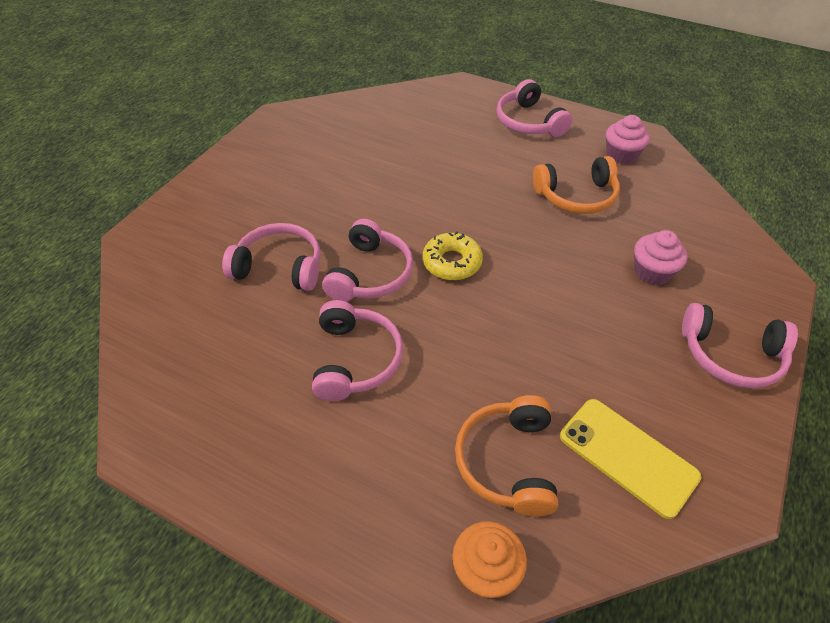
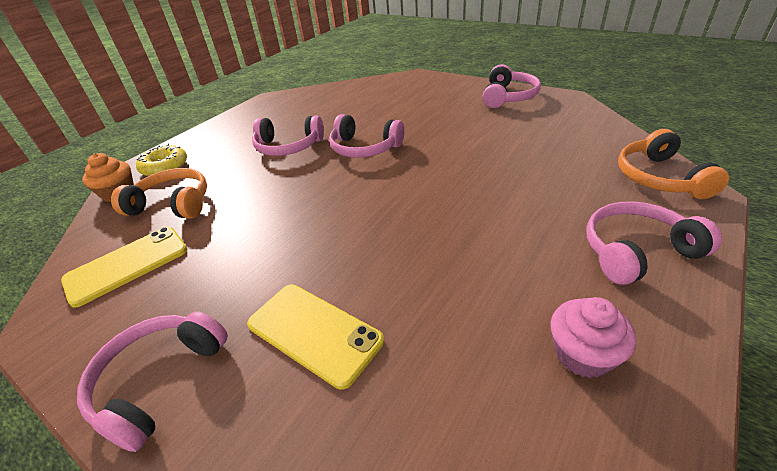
camera: 100 degrees right, 10 degrees down
pink headphones [222,223,321,291] -> pink headphones moved to [483,64,541,108]
yellow donut [423,231,483,280] -> yellow donut moved to [136,144,187,176]
orange headphones [533,156,620,214] -> orange headphones moved to [618,129,729,199]
pink cupcake [634,230,687,285] -> yellow phone [247,284,384,390]

